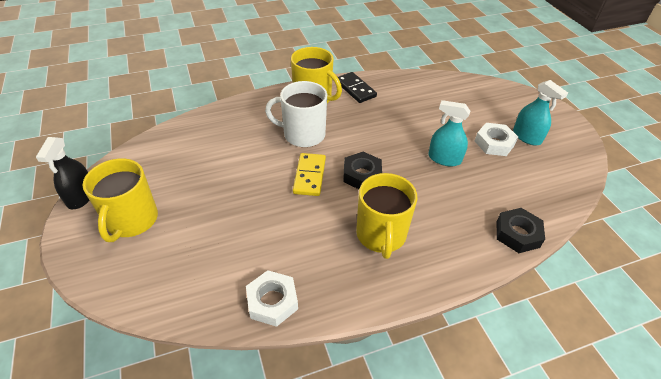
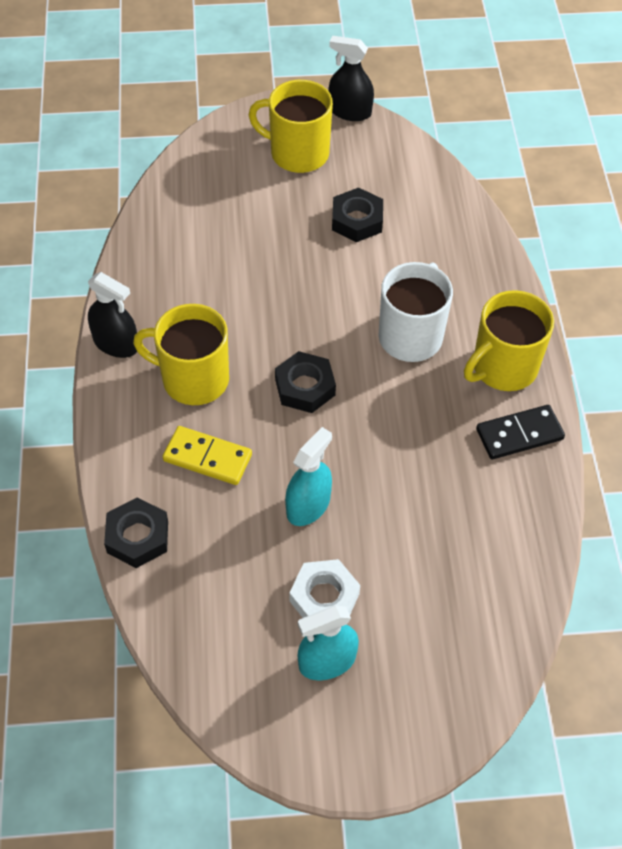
camera: 105 degrees right, 10 degrees up
white nut [246,270,298,327] -> none
yellow domino [293,153,326,196] -> yellow domino moved to [163,426,252,485]
none -> black spray bottle [88,272,137,358]
none -> black nut [332,188,383,242]

